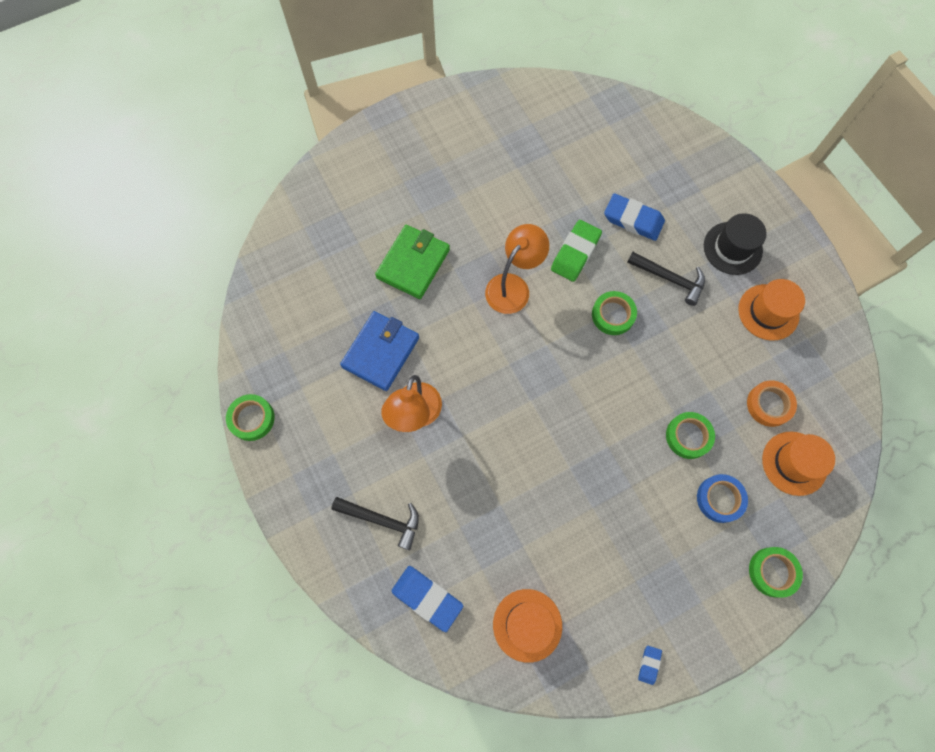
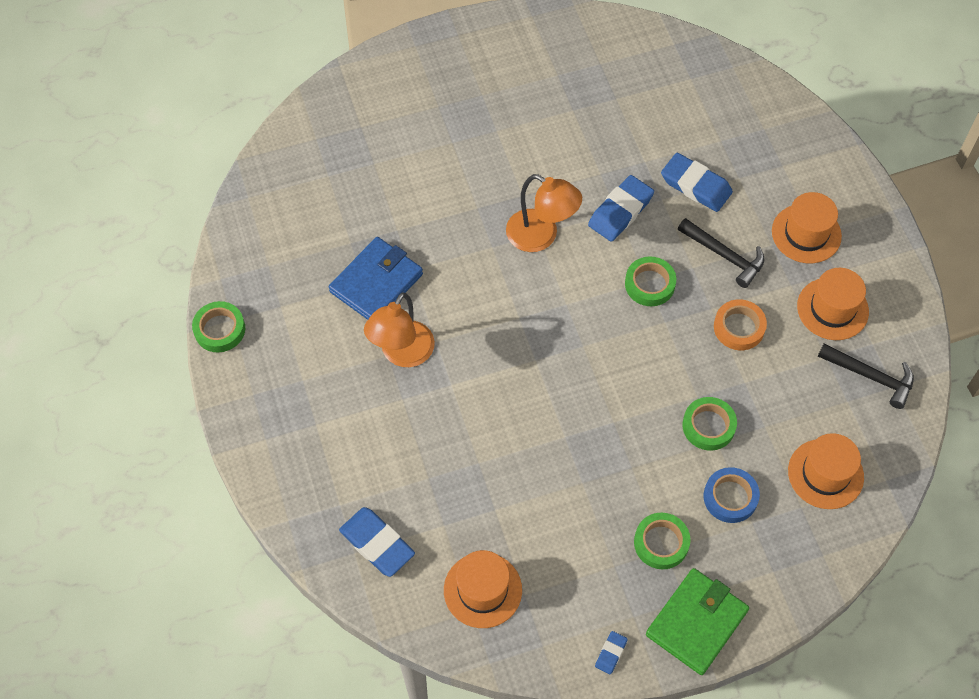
camera: 10 degrees right, 10 degrees down
black hammer [332,497,419,550] -> black hammer moved to [818,343,914,409]
green wallet [375,225,450,299] -> green wallet moved to [646,568,749,675]
orange lamp [485,224,549,314] -> orange lamp turned 75 degrees clockwise [506,174,582,252]
green eraser [551,220,602,282] -> blue eraser [588,175,654,242]
black hat [704,213,767,275] -> orange hat [772,192,842,263]
orange tape [747,380,797,427] -> orange tape moved to [714,299,767,350]
green tape [749,547,803,598] -> green tape moved to [634,513,690,569]

